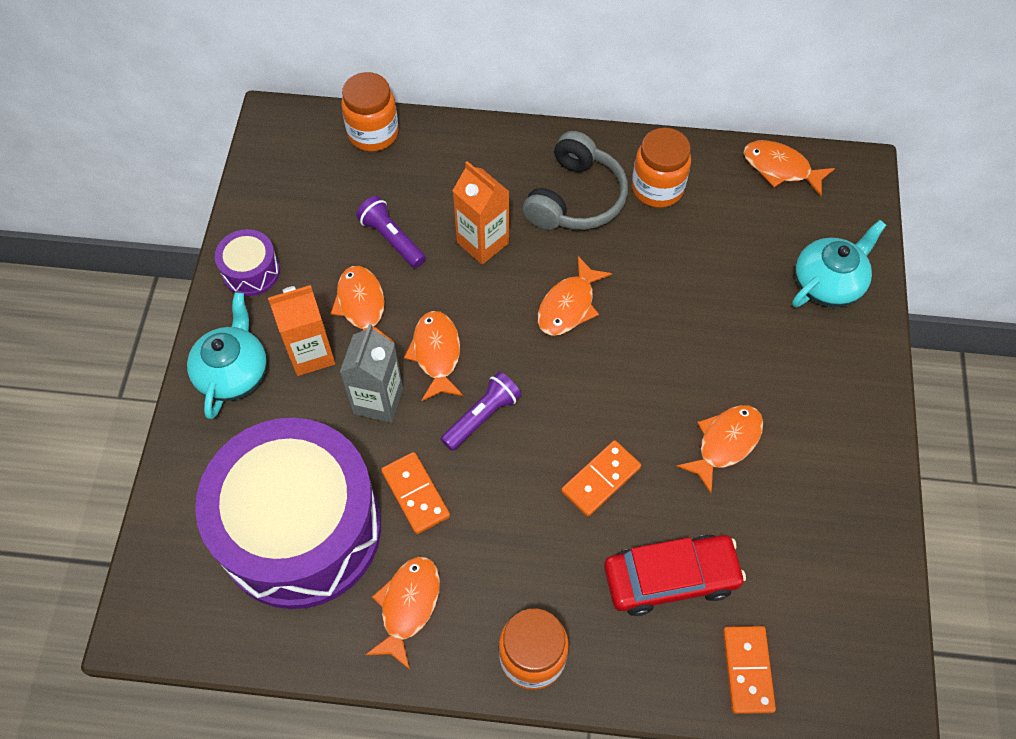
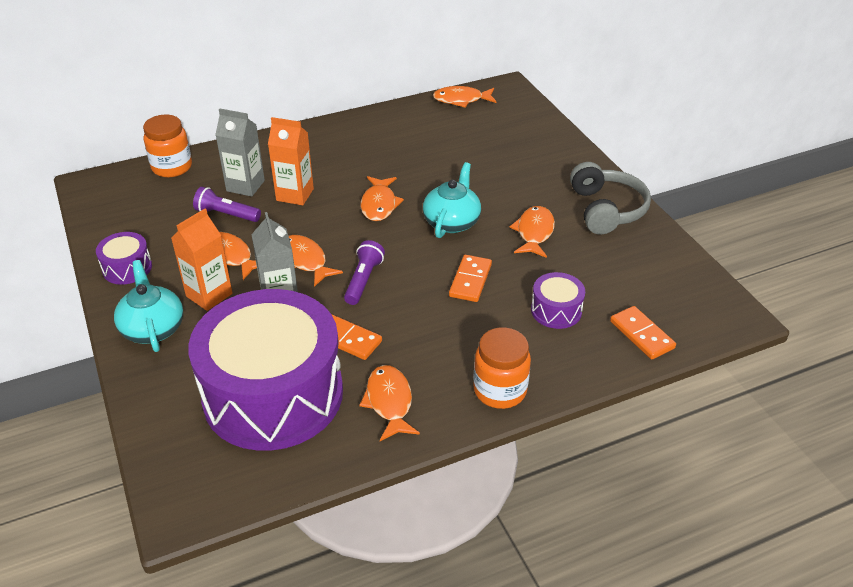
camera: 30 degrees left, 20 degrees down
grey headphones [522,131,628,230] -> grey headphones moved to [570,162,651,235]
red car [604,535,746,616] -> purple drum [531,272,585,329]
orange jar [632,128,691,208] -> none
turquoise teapot [792,220,886,307] -> turquoise teapot moved to [423,162,481,238]
none -> grey carton [215,109,265,197]

